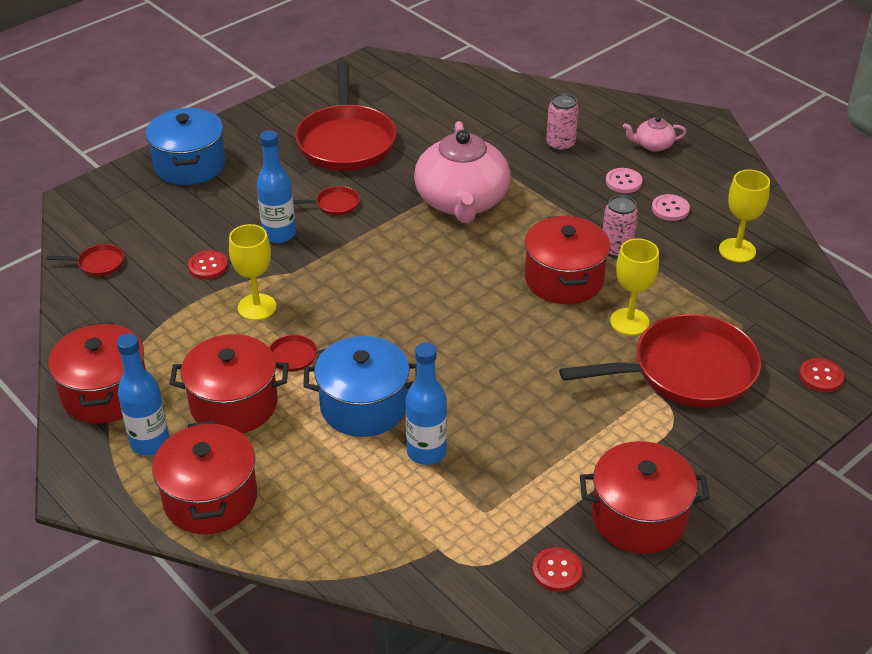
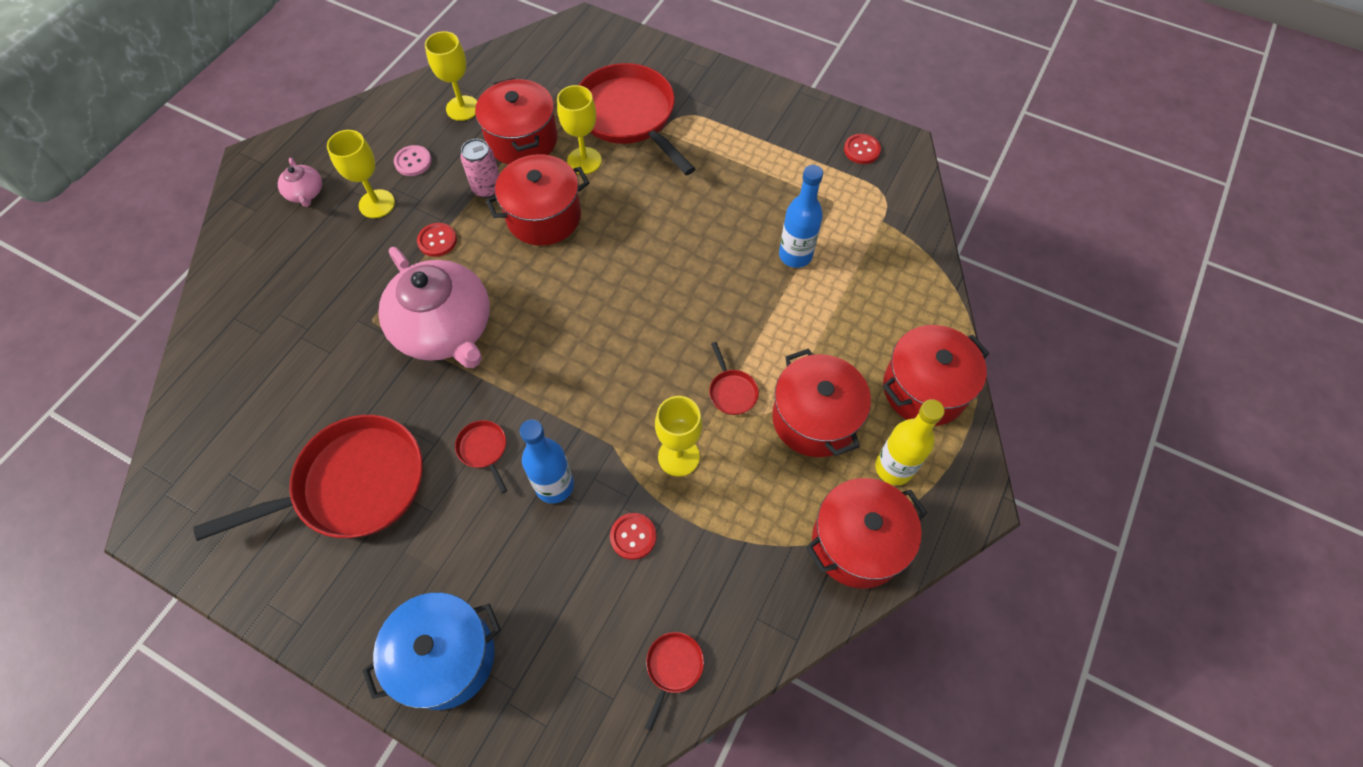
camera: 110 degrees left, 20 degrees up
red pan [46,244,124,276] -> red pan turned 45 degrees clockwise [645,632,704,731]
blue bottle [117,333,170,455] -> yellow bottle [875,399,945,485]
blue pot [303,336,417,437] -> none
pink teapot [414,121,510,223] -> pink teapot turned 75 degrees clockwise [378,247,490,368]
pink can [546,93,579,152] -> none
red pot [580,441,710,554] -> red pot moved to [475,78,557,164]
pink button [606,168,642,193] -> yellow goblet [327,130,395,218]
red button [799,358,844,392] -> red button moved to [417,223,457,257]

